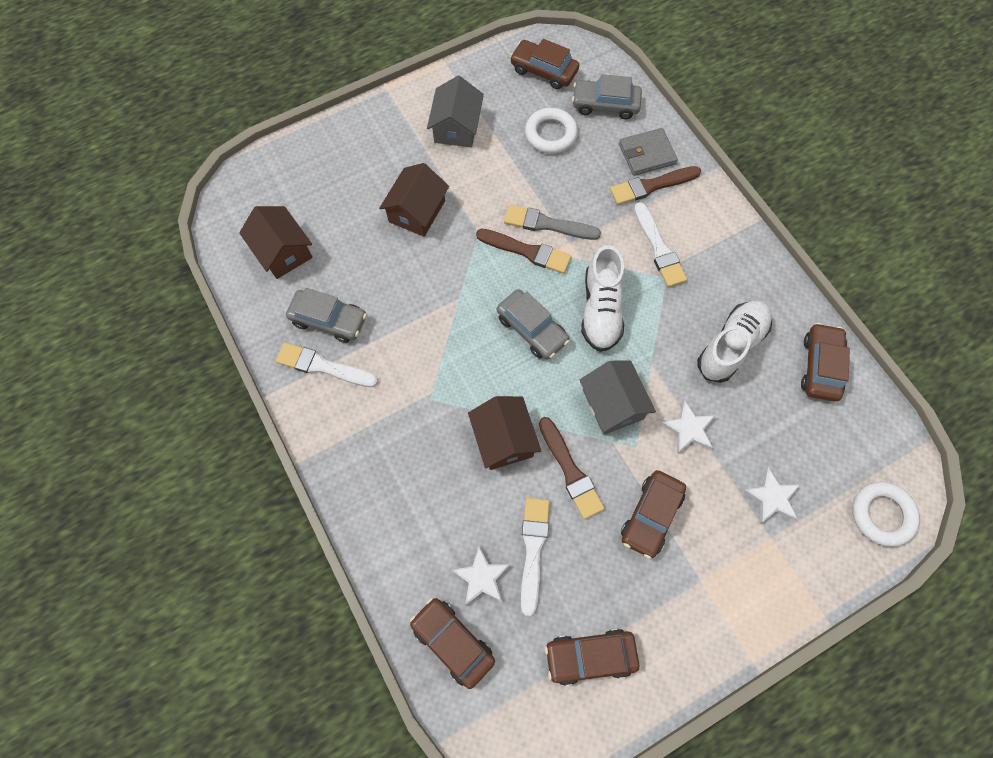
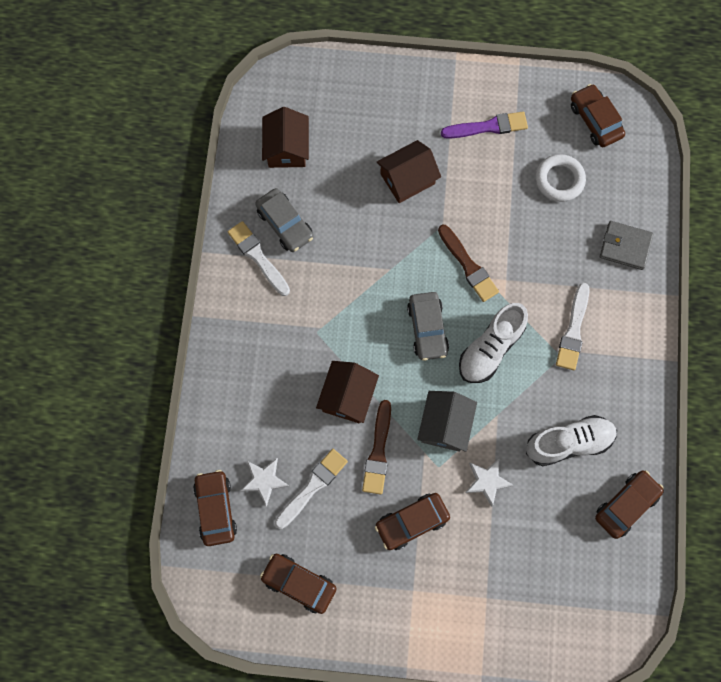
camera: 35 degrees right, 5 degrees up
grey house [427,76,484,148] -> purple brush [441,112,528,139]
grey brush [504,205,601,240] -> none
grey car [572,74,642,119] -> none
brown brush [610,166,701,205] -> none
white star [742,467,800,523] -> none
white ring [852,482,920,547] -> none

